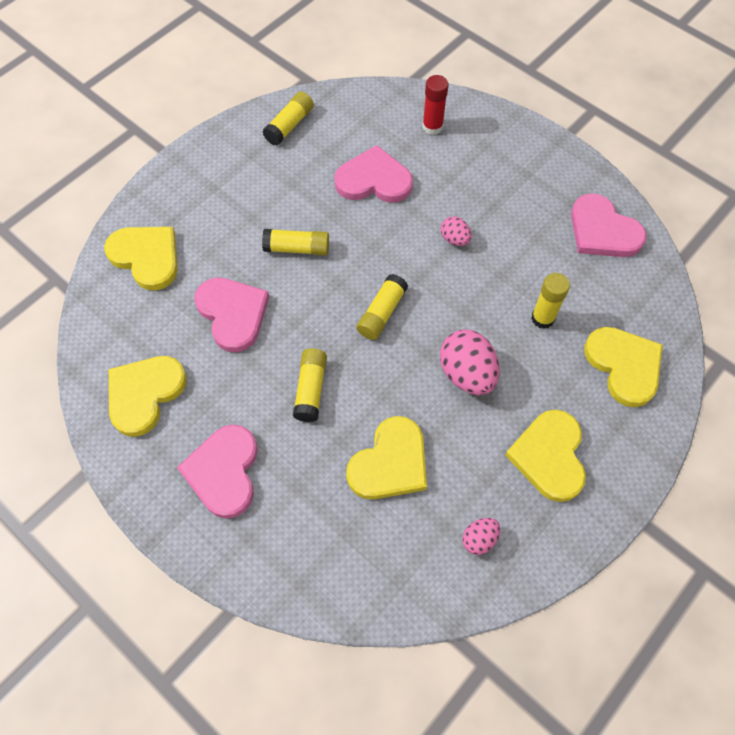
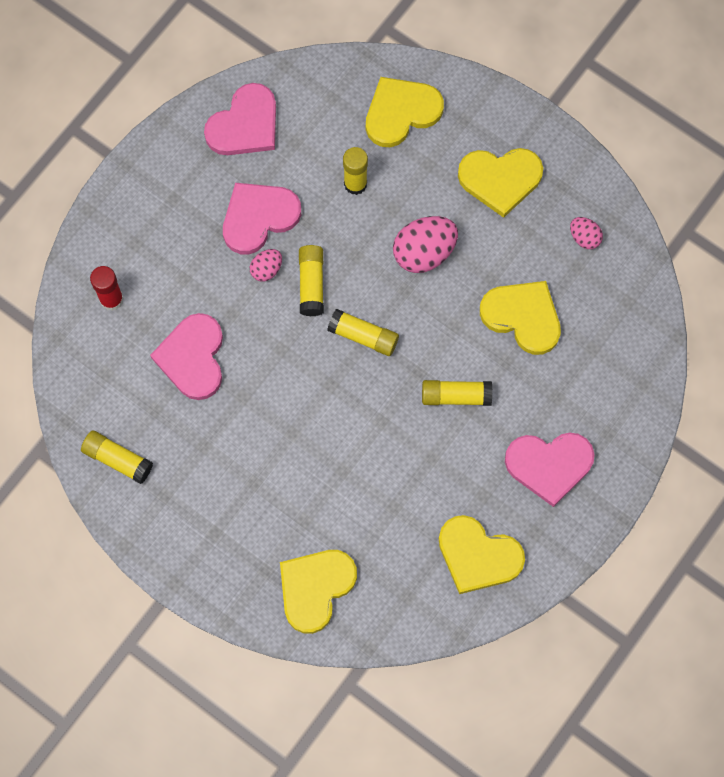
camera: 95 degrees left, 10 degrees up
pink heart [194,277,269,352] -> pink heart moved to [223,183,301,254]
yellow glue stick [262,229,329,256] -> yellow glue stick moved to [299,245,324,316]

